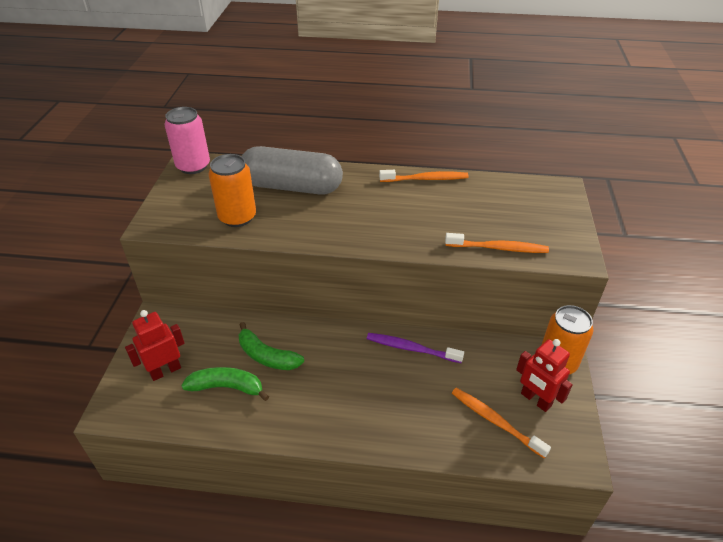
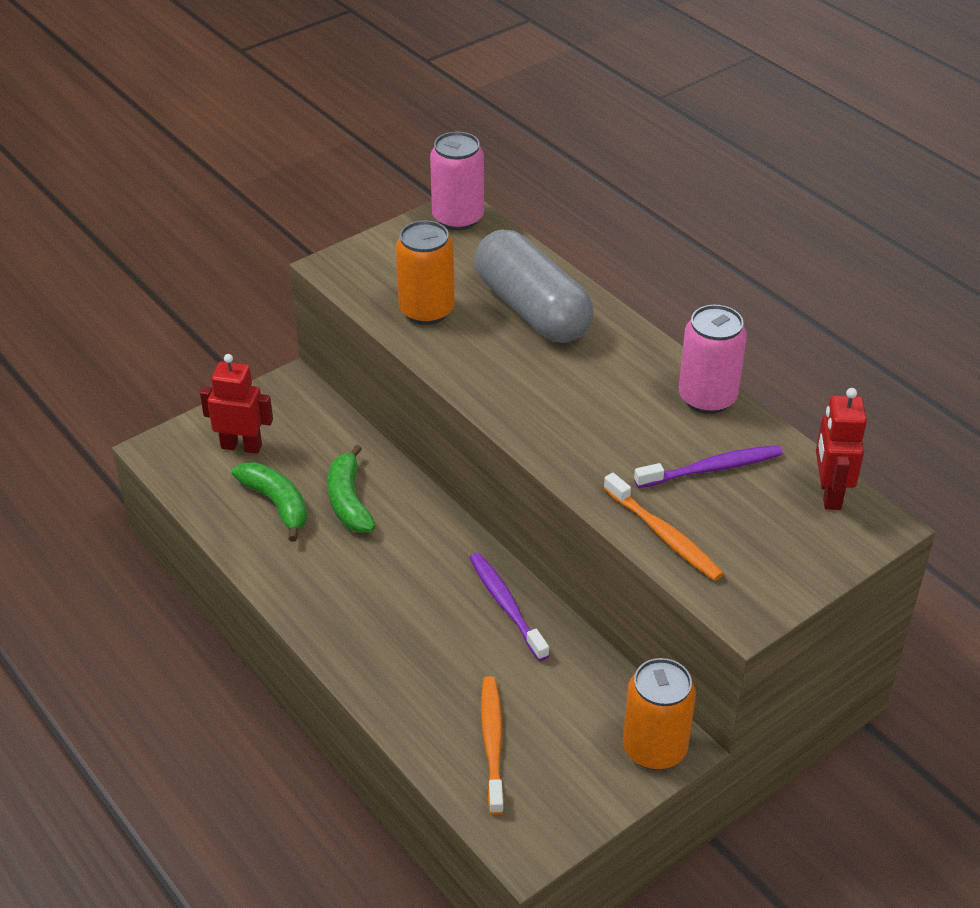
camera: 45 degrees right, 0 degrees up
orange toothbrush [379,170,469,182] -> pink can [679,305,747,414]
red robot [516,339,573,412] -> red robot moved to [816,388,867,510]
none -> purple toothbrush [634,445,783,488]

